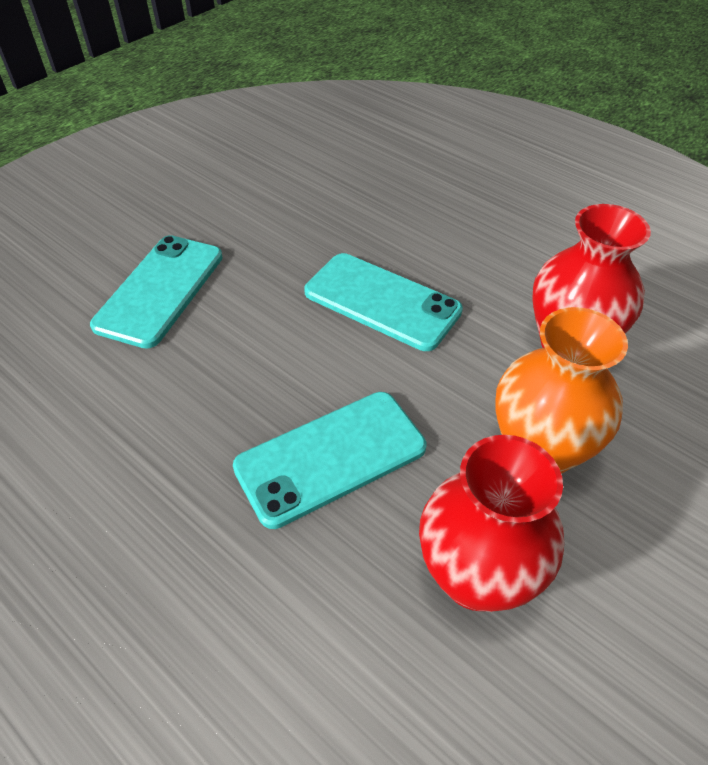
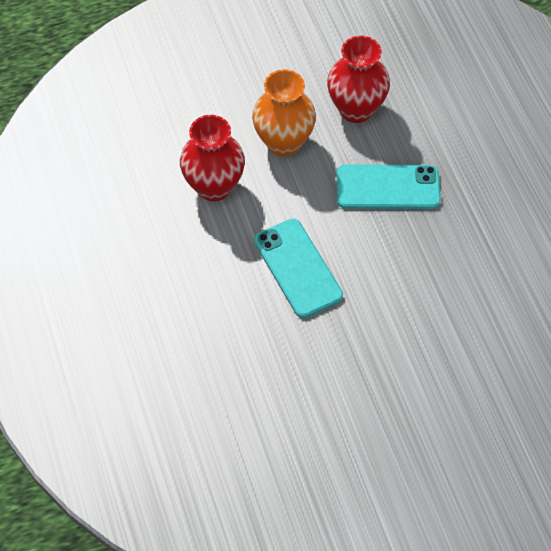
camera: 150 degrees left, 10 degrees up
turquoise phone [90,235,223,349] -> none

